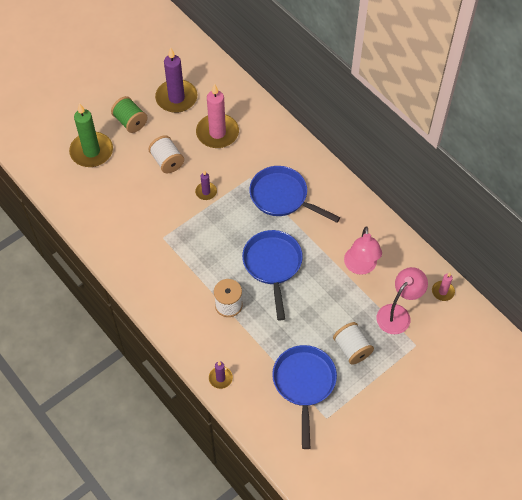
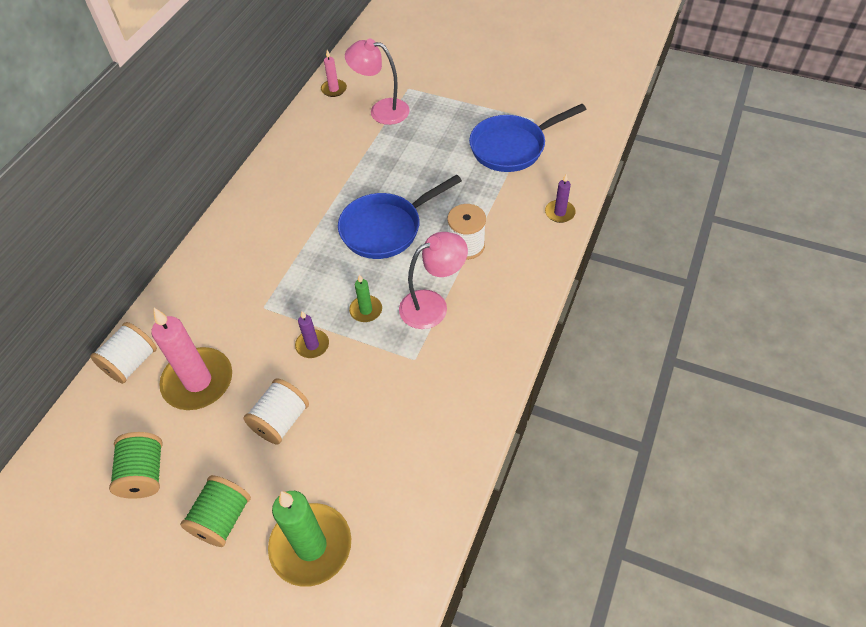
camera: 115 degrees left, 5 degrees down
purple candle [155,48,197,113] -> green spool [109,432,163,499]
blue pan [249,166,340,223] -> none
white spool [333,322,374,365] -> white spool moved to [90,322,157,384]
pink lamp [344,226,382,275] -> pink lamp moved to [399,232,468,329]
none -> green candle [349,274,382,322]

